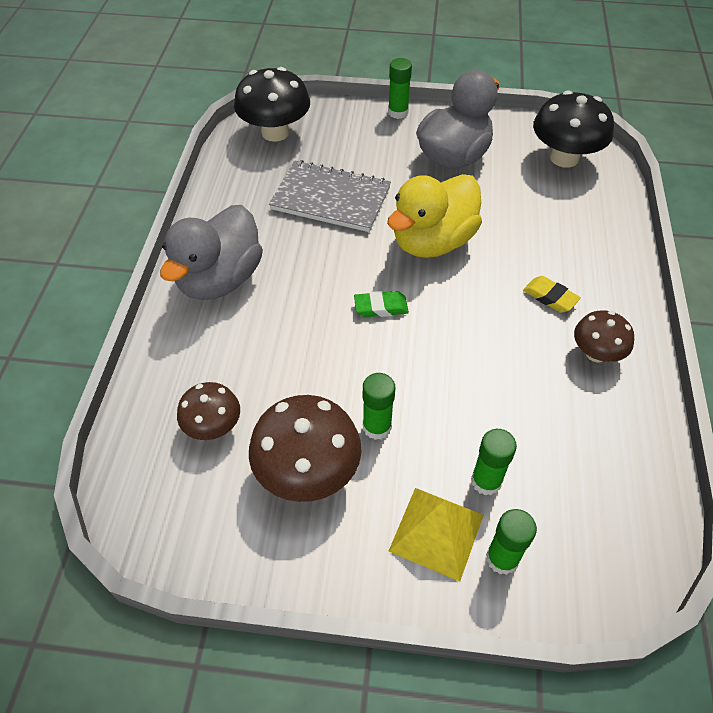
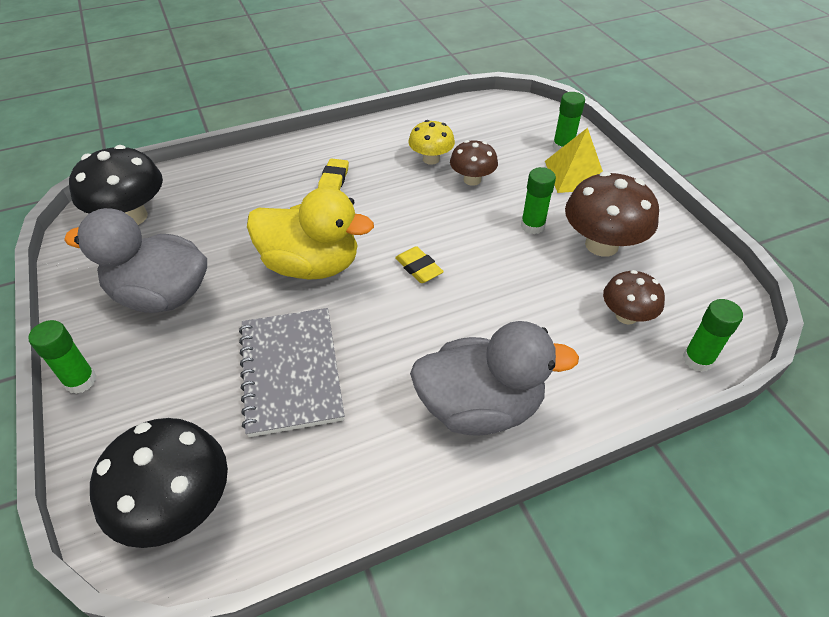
camera: 120 degrees left, 5 degrees down
green eraser [354,291,409,317] -> yellow eraser [395,246,444,283]
green glue stick [471,429,517,495] -> green glue stick moved to [683,299,743,372]
brown mushroom [574,310,634,362] -> brown mushroom moved to [450,140,498,186]
none -> yellow mushroom [408,120,455,165]

